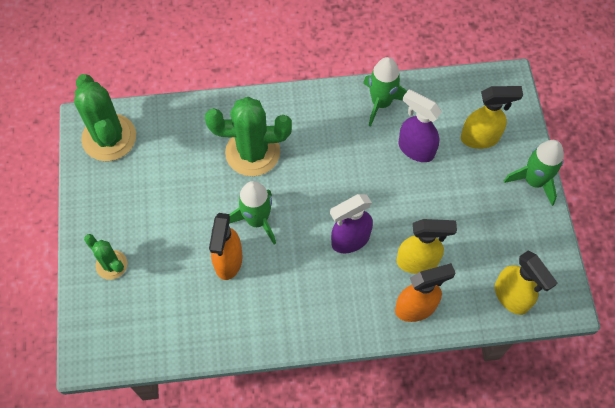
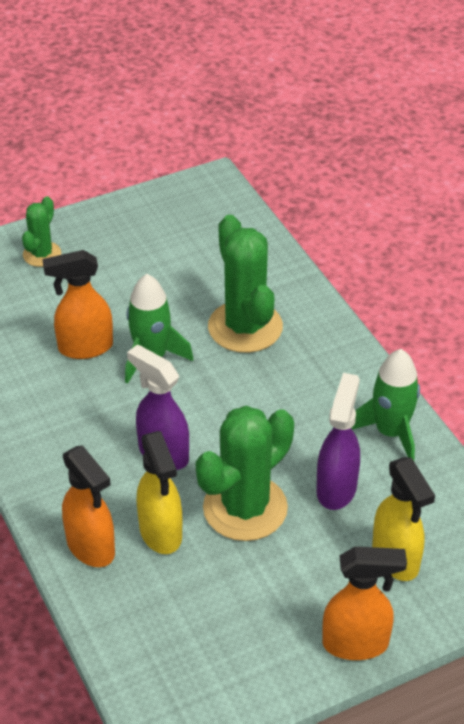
camera: 70 degrees right, 20 degrees down
green cactus [74,74,136,161] -> green cactus moved to [196,406,294,541]
yellow spray bottle [495,251,558,315] -> none
green rocket [504,140,564,206] -> orange spray bottle [322,546,407,660]

